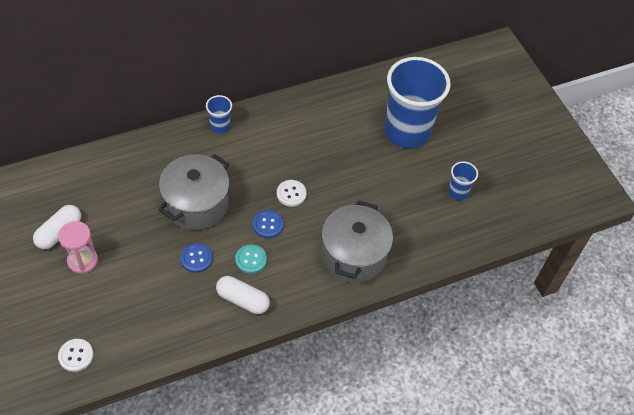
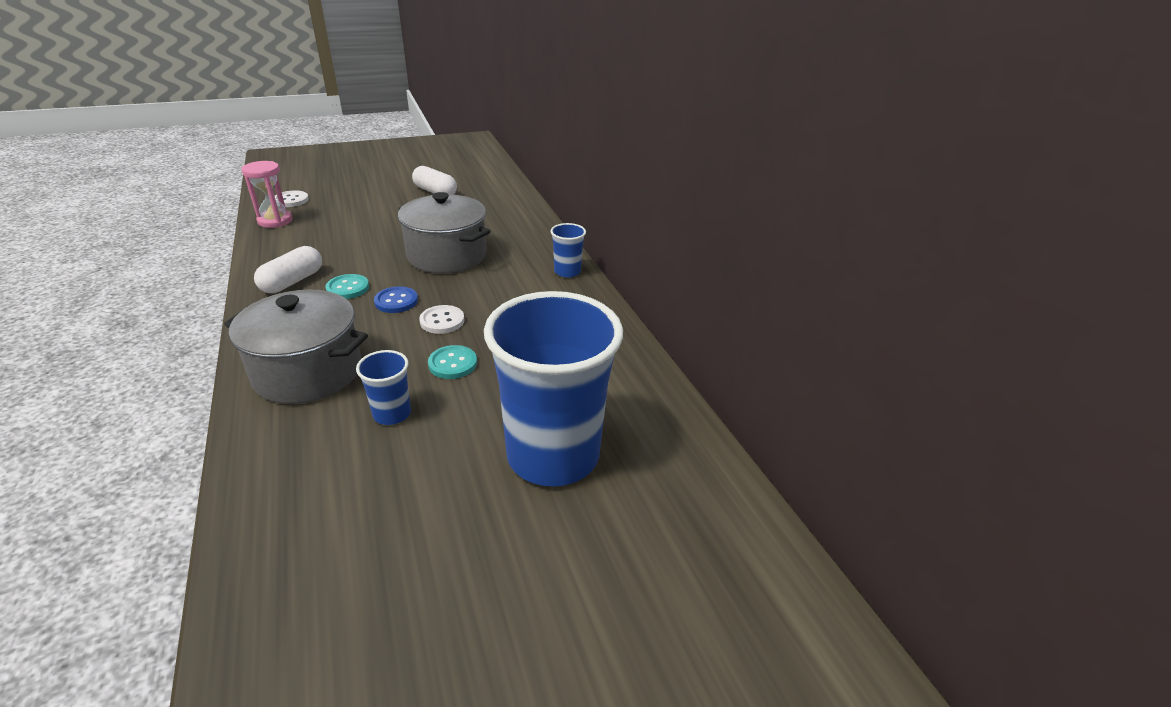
camera: 95 degrees right, 20 degrees down
pink hourglass [58,221,98,274] -> pink hourglass moved to [241,161,293,228]
blue button [181,243,213,273] -> none
blue cup [448,161,478,200] -> blue cup moved to [356,350,411,425]
none -> turquoise button [428,345,477,379]

